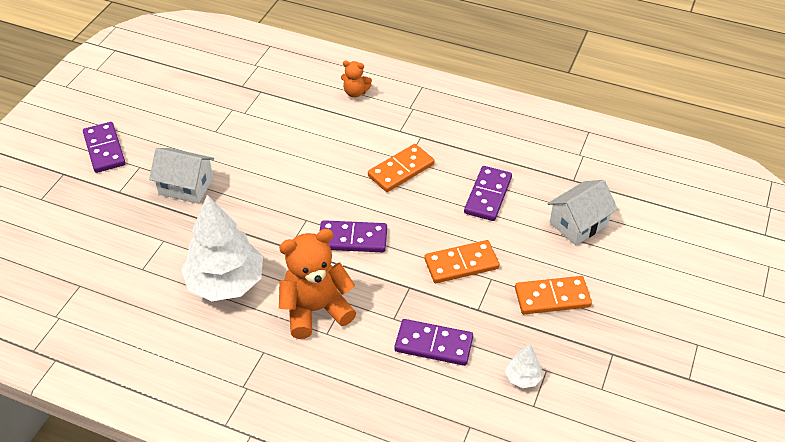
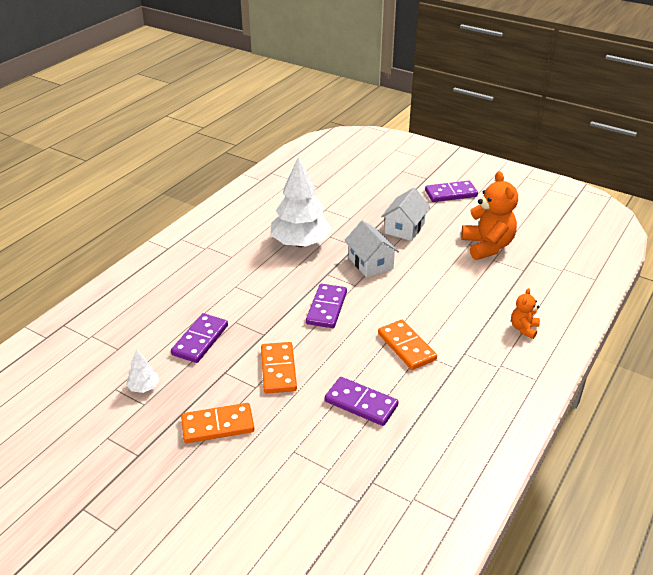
camera: 100 degrees right, 10 degrees down
orange teddy bear [279,229,356,339] -> orange teddy bear moved to [461,171,518,260]
orange domino [515,276,592,314] -> orange domino turned 75 degrees clockwise [181,403,254,443]
white house [547,180,618,245] -> white house moved to [344,220,399,278]

